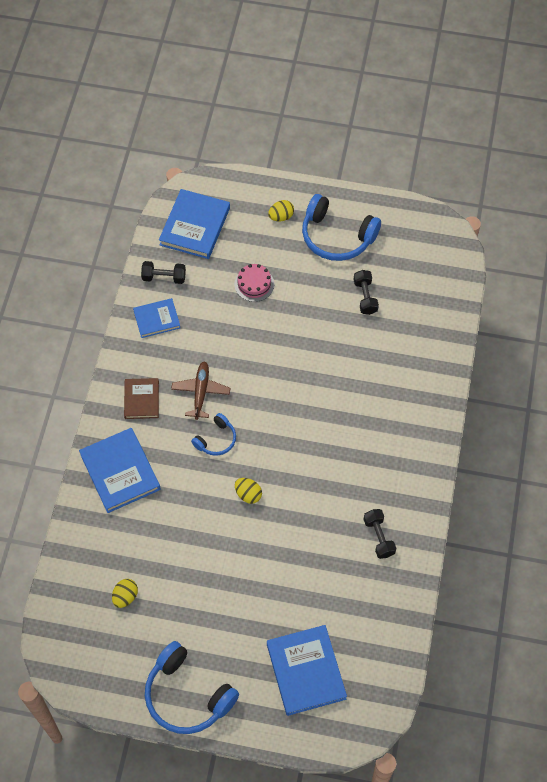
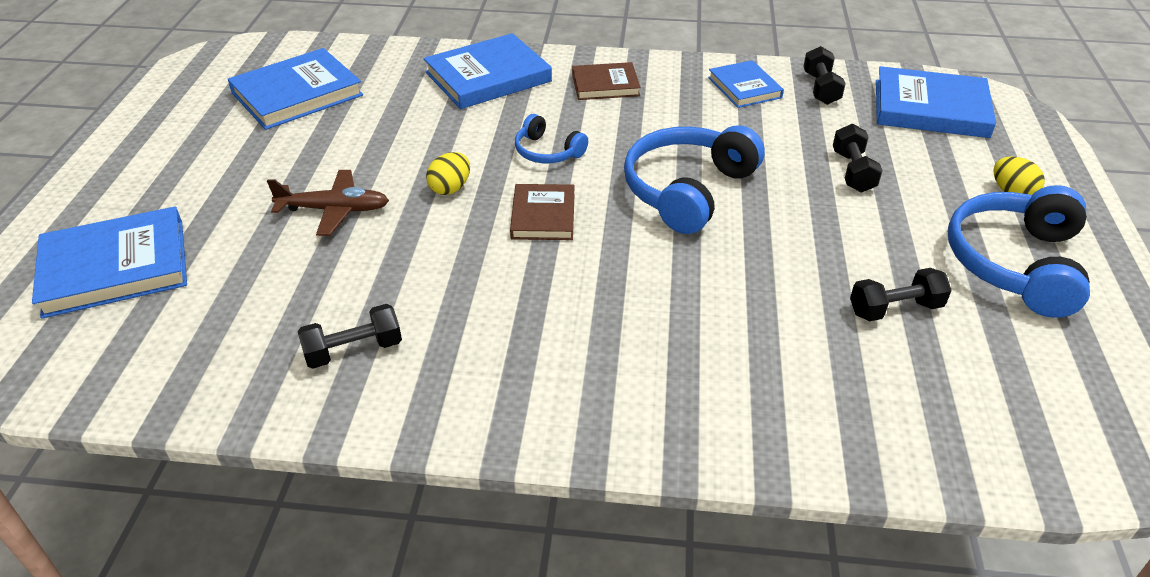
camera: 85 degrees right, 20 degrees down
yellow egg [112,579,138,608] -> blue book [228,48,363,130]
blue headphones [145,641,239,734] -> blue headphones moved to [624,125,765,234]
brown plane [171,361,230,420] -> brown plane moved to [267,170,389,236]
pink cake [234,264,274,302] -> black dumbbell [833,124,883,192]
none -> brown book [510,184,575,240]

